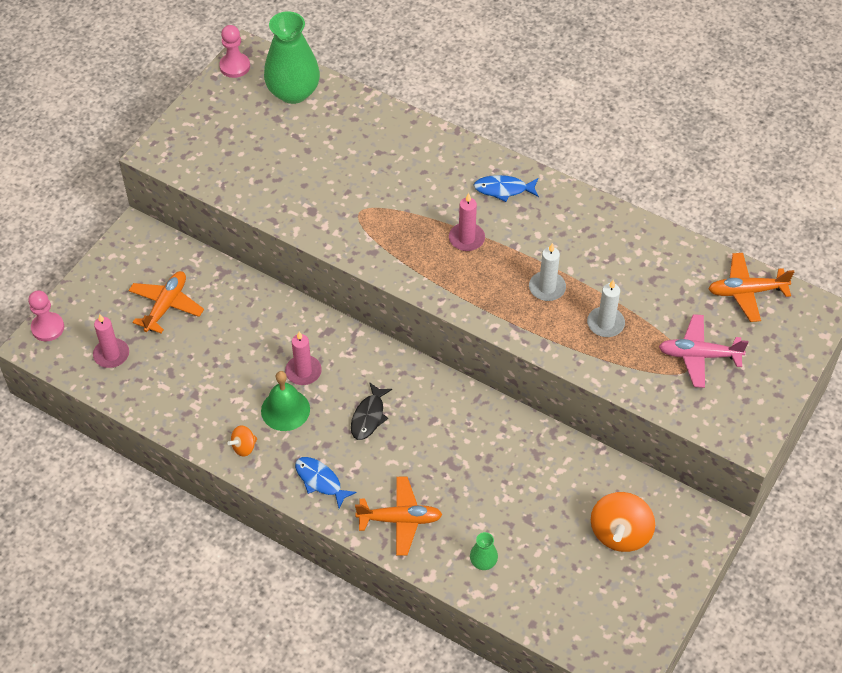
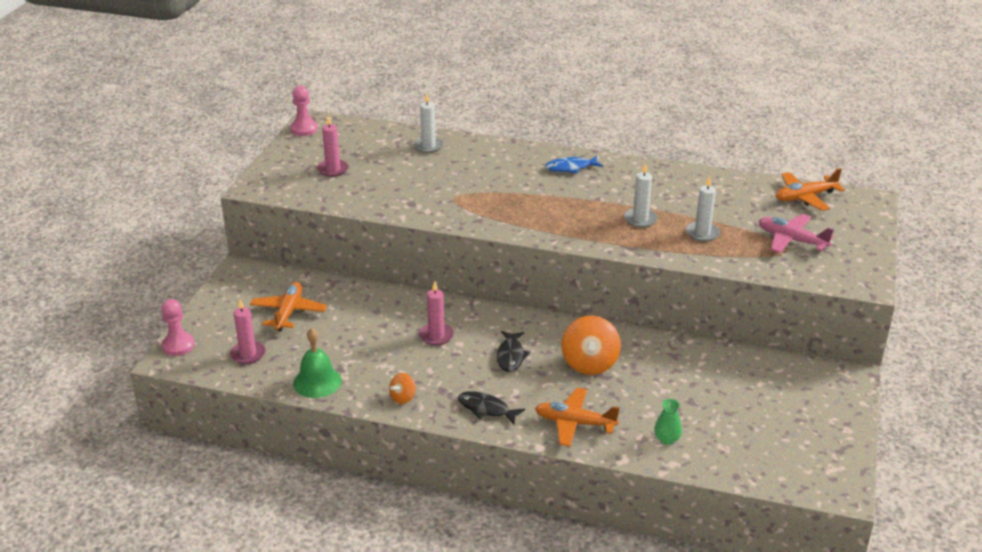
camera: 15 degrees left, 20 degrees down
green bell [261,371,310,431] -> green bell moved to [293,328,342,398]
green vase [264,11,320,104] -> none
blue fish [295,457,357,508] -> black fish [458,391,525,424]
orange plane [355,477,443,556] -> orange plane turned 150 degrees counterclockwise [535,388,620,447]
pink candle [449,193,485,251] -> pink candle moved to [317,115,349,177]
orange spinning top [591,492,655,552] -> orange spinning top moved to [561,316,621,375]
pink plane [659,314,749,388] -> pink plane turned 45 degrees clockwise [759,214,834,253]
none -> white candle [413,93,444,153]

